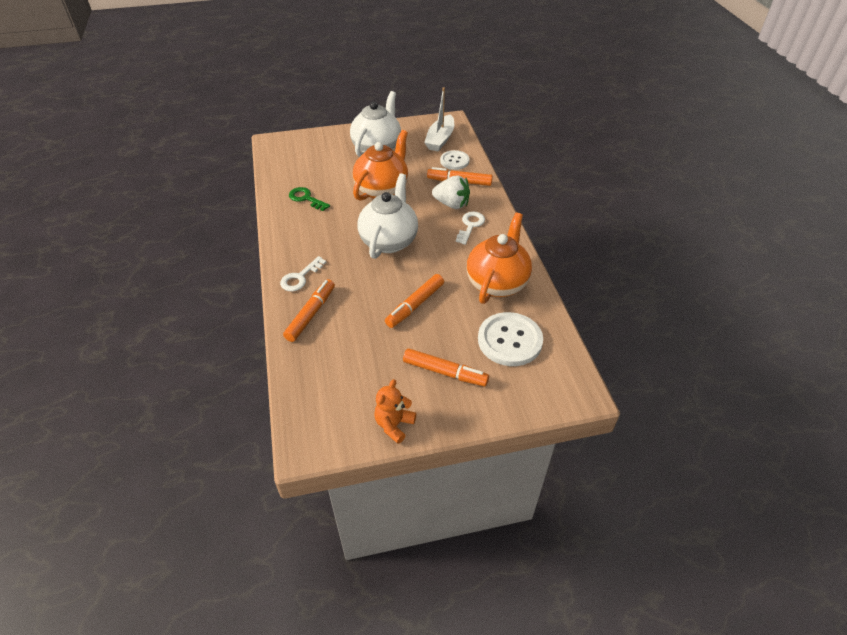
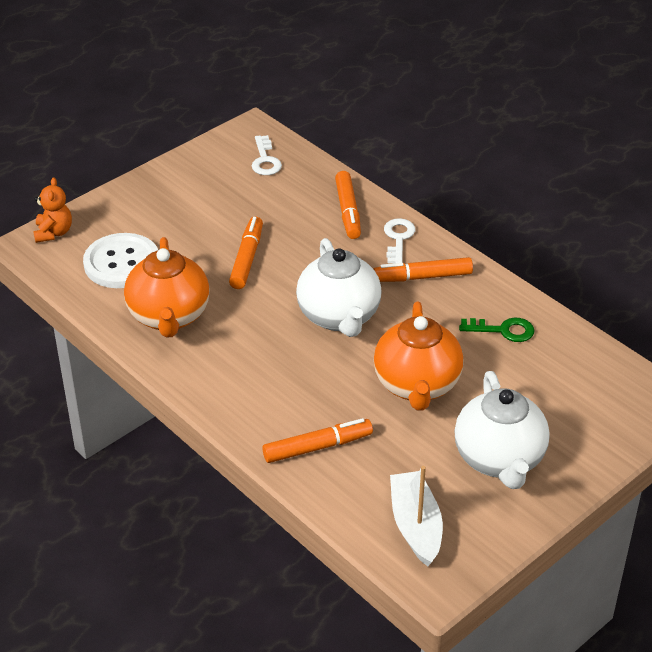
camera: 150 degrees right, 5 degrees down
orange teddy bear [374,379,416,444] -> orange teddy bear moved to [33,178,72,243]
orange marker [403,348,489,387] -> orange marker moved to [374,257,473,282]
white strawberry [432,175,470,209] -> none
white button [440,150,470,170] -> none
white key [456,211,485,245] -> white key moved to [252,135,282,175]

